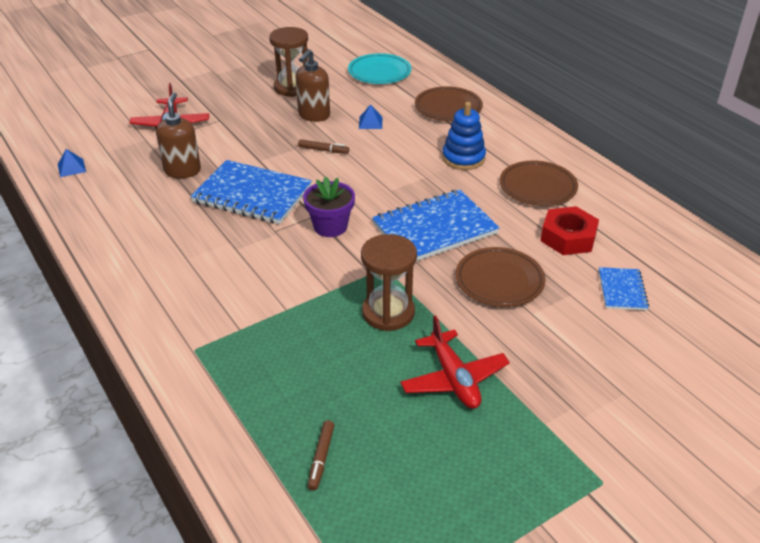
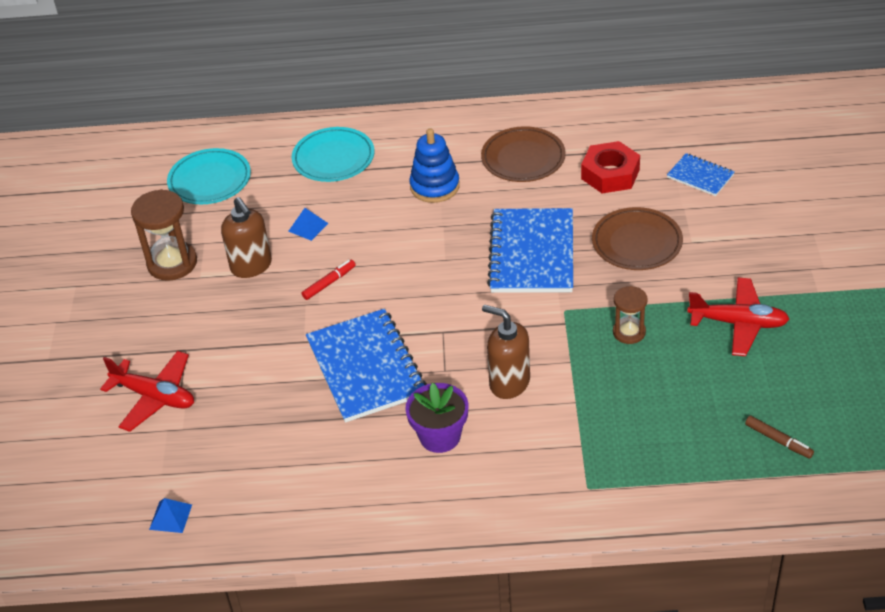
camera: 55 degrees left, 5 degrees up
brown soap dispenser [156,93,201,178] -> brown soap dispenser moved to [482,304,530,399]
blue notebook [191,160,312,224] -> blue notebook turned 75 degrees counterclockwise [306,309,427,423]
brown marker [298,139,349,154] -> red marker [302,260,356,300]
purple flower pot [303,177,355,237] -> purple flower pot moved to [405,383,469,453]
brown hourglass [361,234,417,331] -> brown hourglass [613,286,648,344], size x0.60
brown plate [415,86,483,121] -> turquoise plate [292,127,374,182]

